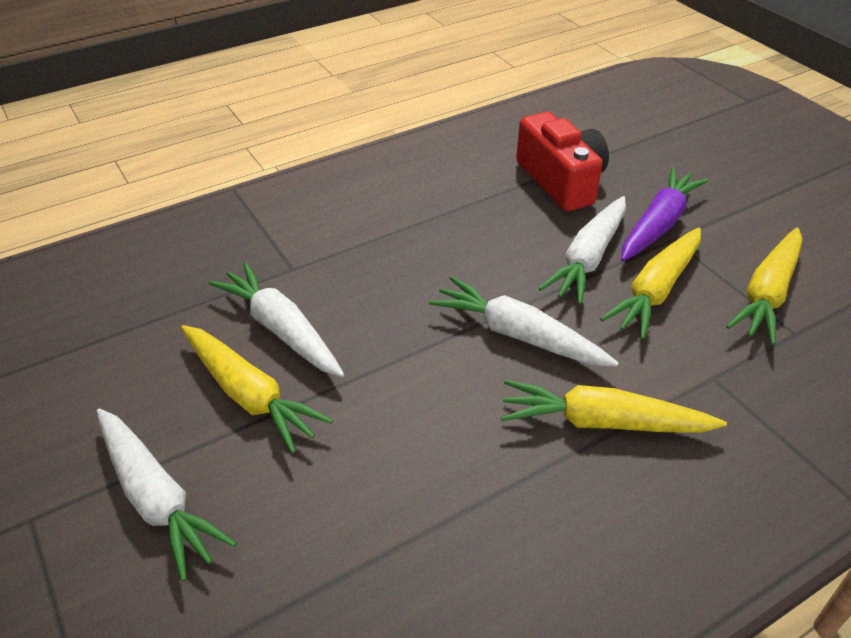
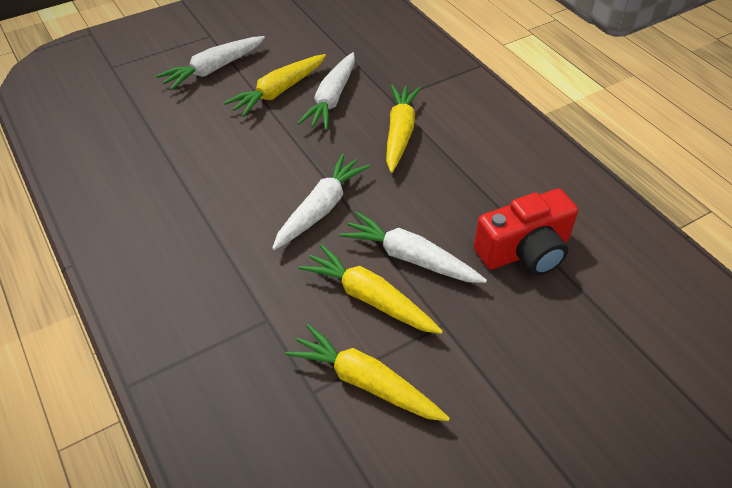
camera: 90 degrees right, 5 degrees up
white carrot [208,262,344,377] -> white carrot turned 150 degrees clockwise [297,52,355,130]
yellow carrot [501,380,727,433] -> yellow carrot moved to [386,84,421,173]
purple carrot [621,167,709,261] -> none

